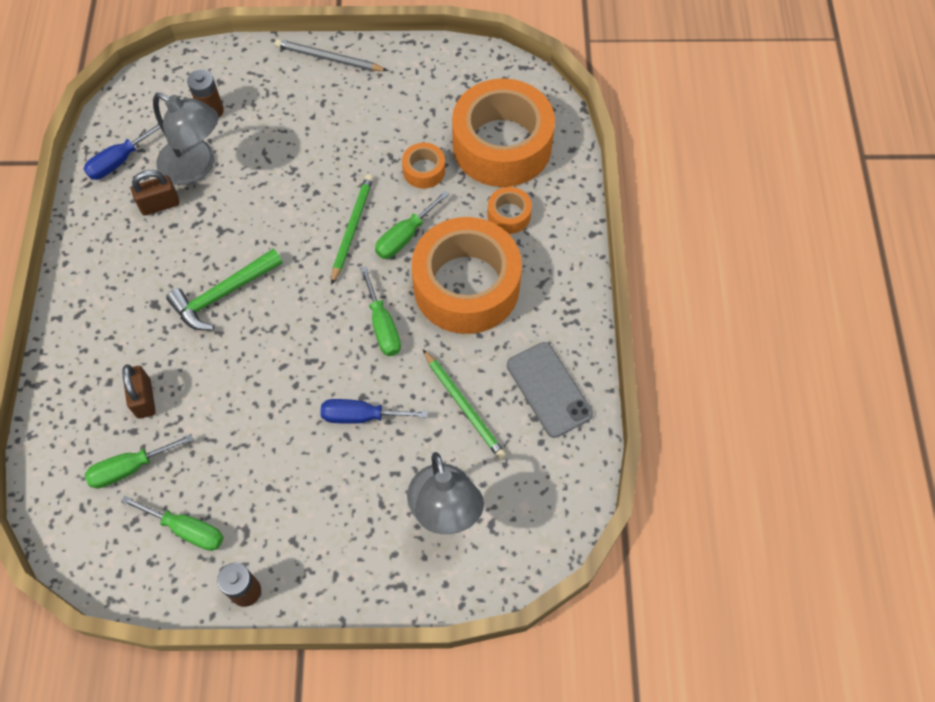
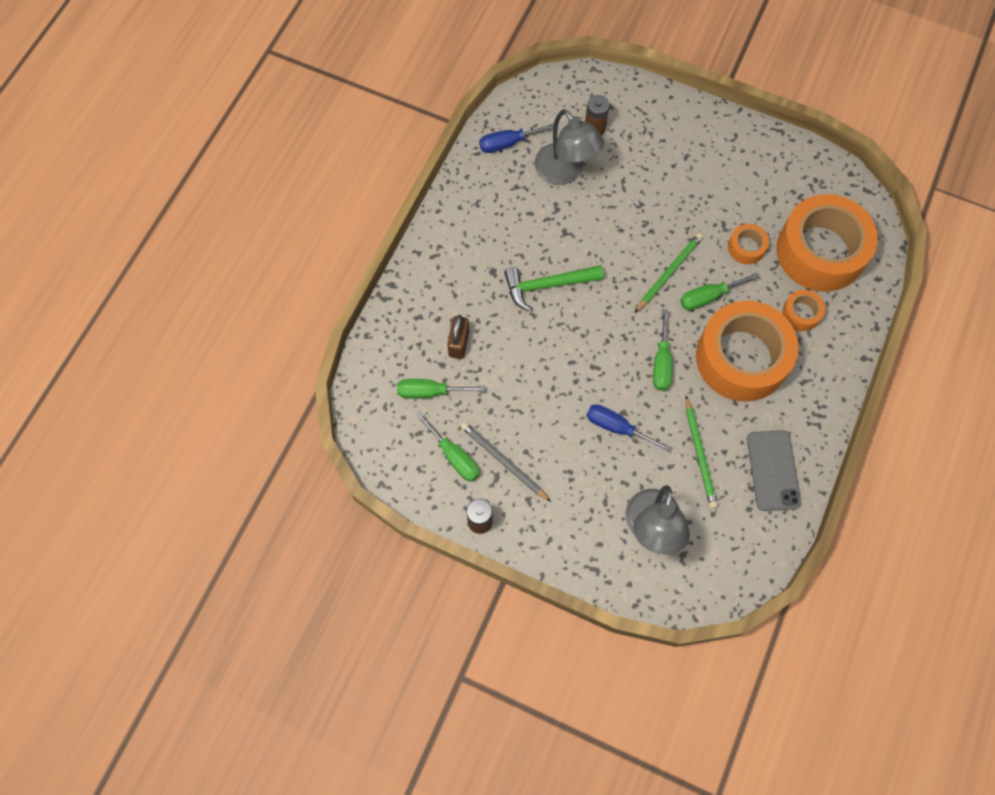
camera: 25 degrees right, 5 degrees up
brown padlock [131,170,180,216] -> none
grey pencil [275,39,388,71] -> grey pencil moved to [460,422,551,502]

